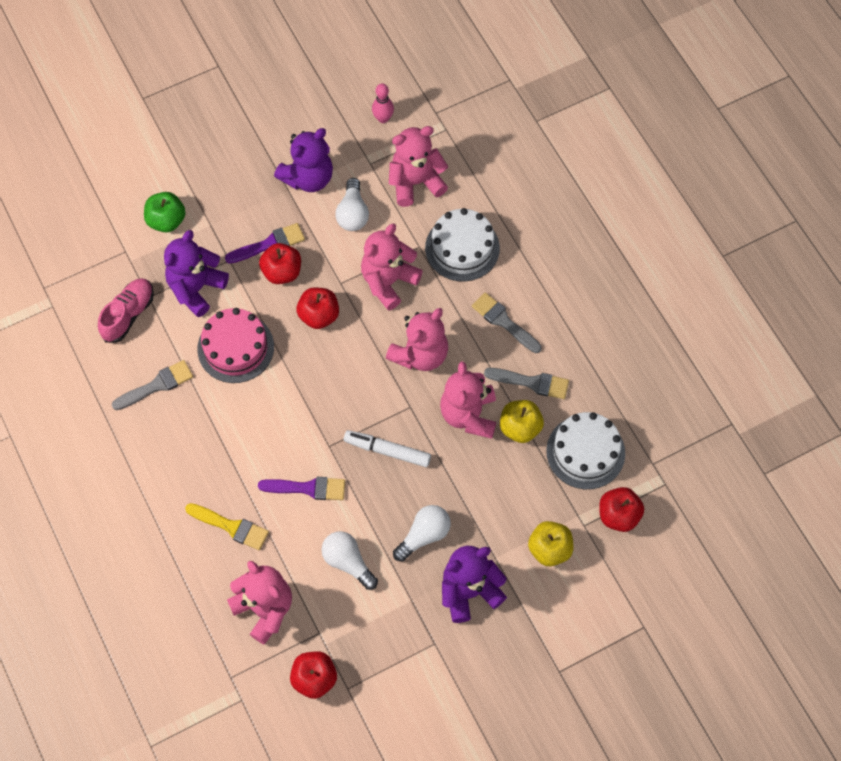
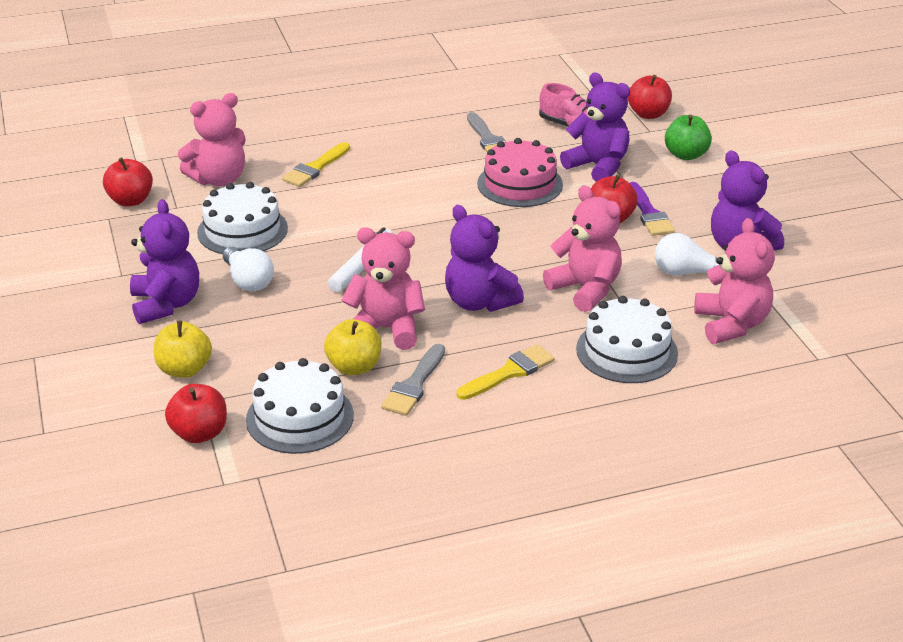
camera: 100 degrees right, 30 degrees down
purple brush [258,477,345,500] -> none
red apple [296,287,339,329] -> red apple moved to [628,75,672,119]
white light bulb [321,531,378,590] -> white cake [197,182,288,254]
pink bowling pin [372,83,394,123] -> none
pink teddy bear [386,308,448,371] -> purple teddy bear [445,205,524,312]
grey brush [472,292,542,353] -> yellow brush [457,345,555,400]

